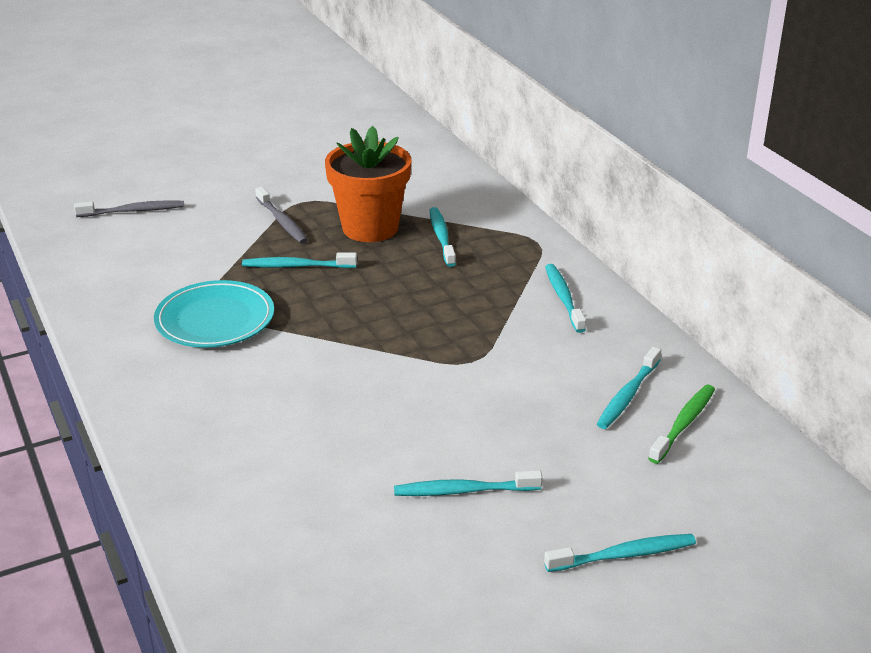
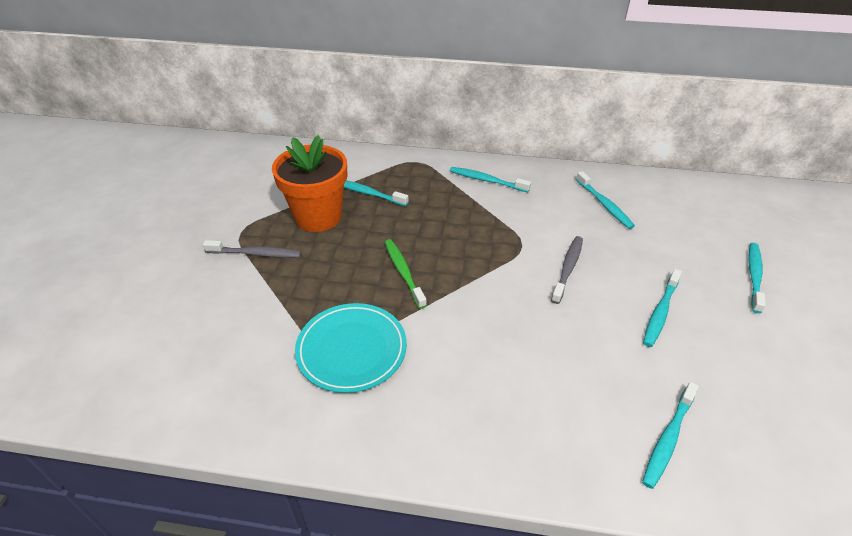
camera: 55 degrees left, 10 degrees up
grey toothbrush [74,200,184,217] -> grey toothbrush moved to [551,236,583,304]
turquoise toothbrush [242,252,357,268] -> turquoise toothbrush moved to [642,382,699,489]
green toothbrush [648,385,715,464] -> green toothbrush moved to [385,239,427,309]

